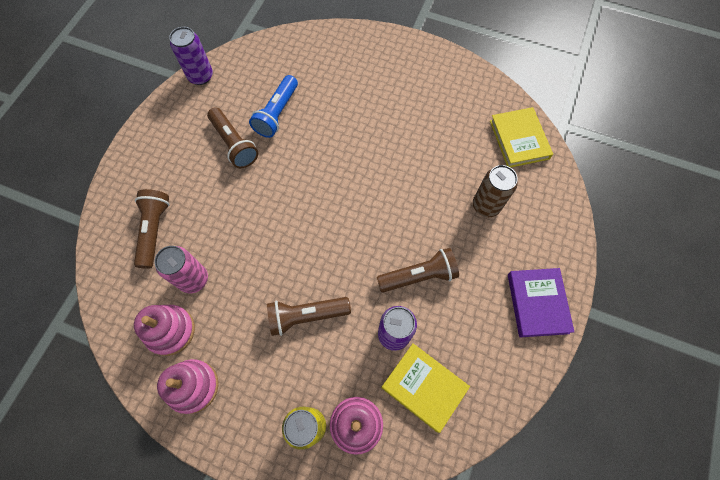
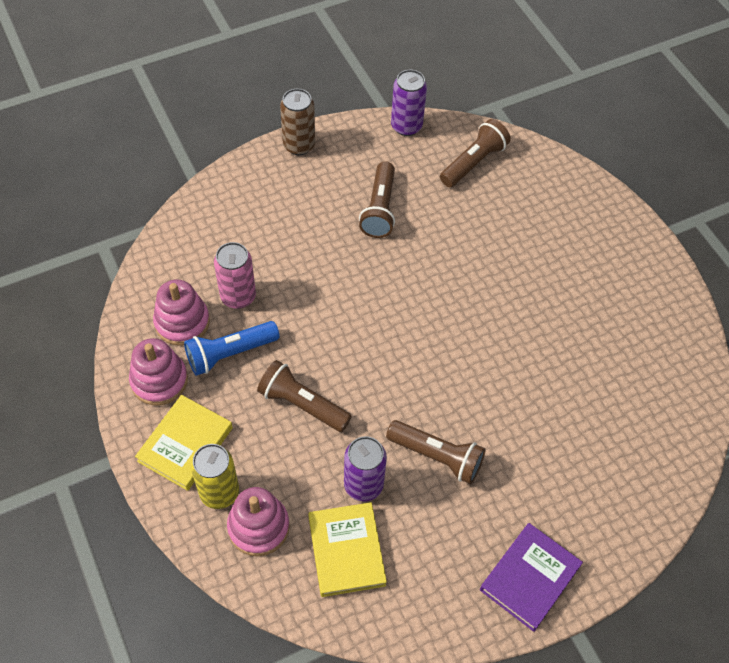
camera: 40 degrees right, 10 degrees down
brown flashlight [134,189,169,269] -> brown flashlight moved to [440,119,511,187]
blue flashlight [249,75,298,138] -> blue flashlight moved to [184,321,280,376]
brown can [473,165,518,217] -> brown can moved to [280,89,315,155]
yellow book [490,107,553,167] -> yellow book moved to [135,395,233,491]

